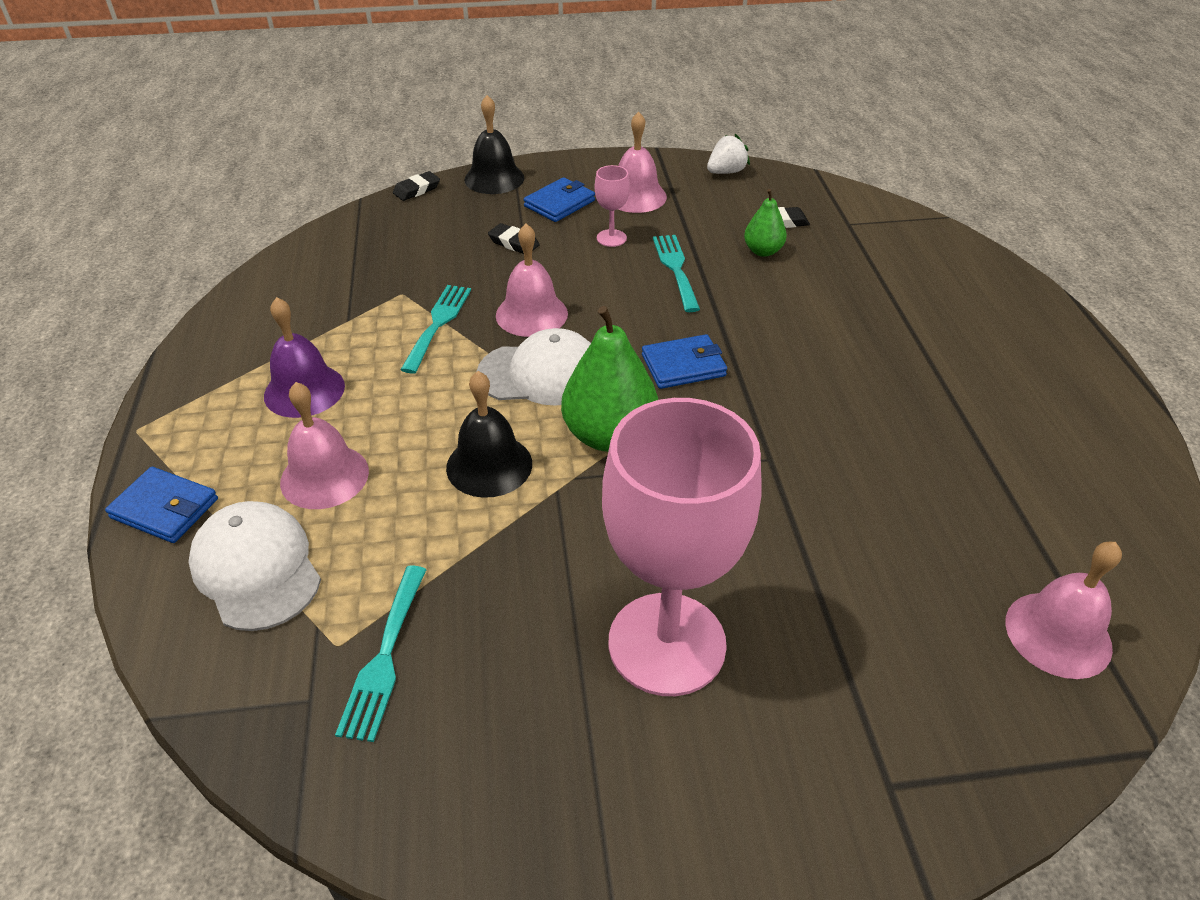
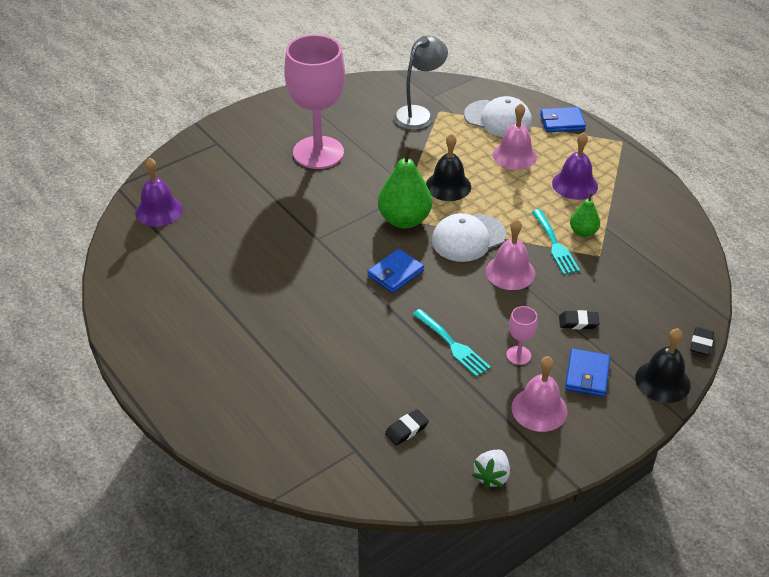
camera: 150 degrees right, 0 degrees up
turquoise fork [335,565,427,742] -> grey lamp [393,35,448,130]
green pear [744,189,787,257] -> green pear moved to [570,193,600,237]
pink bell [1005,542,1122,679] -> purple bell [135,158,183,227]

